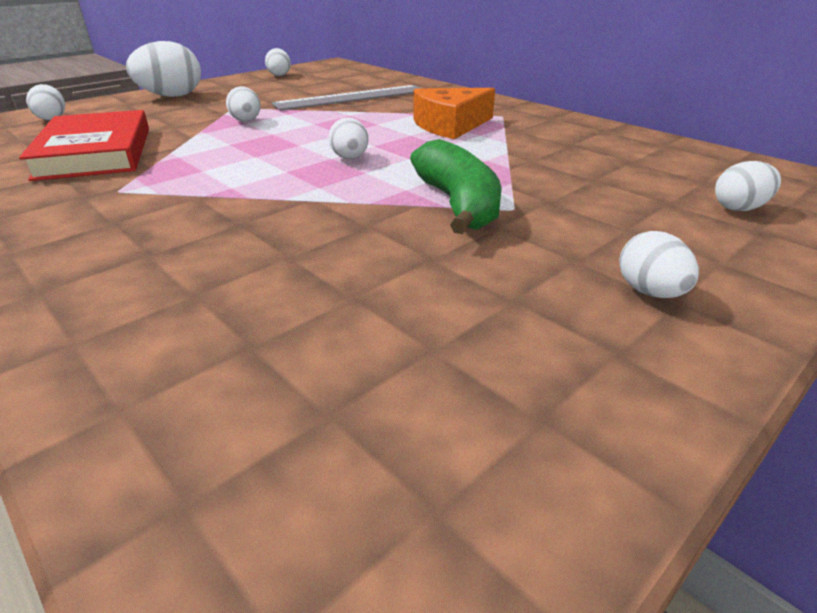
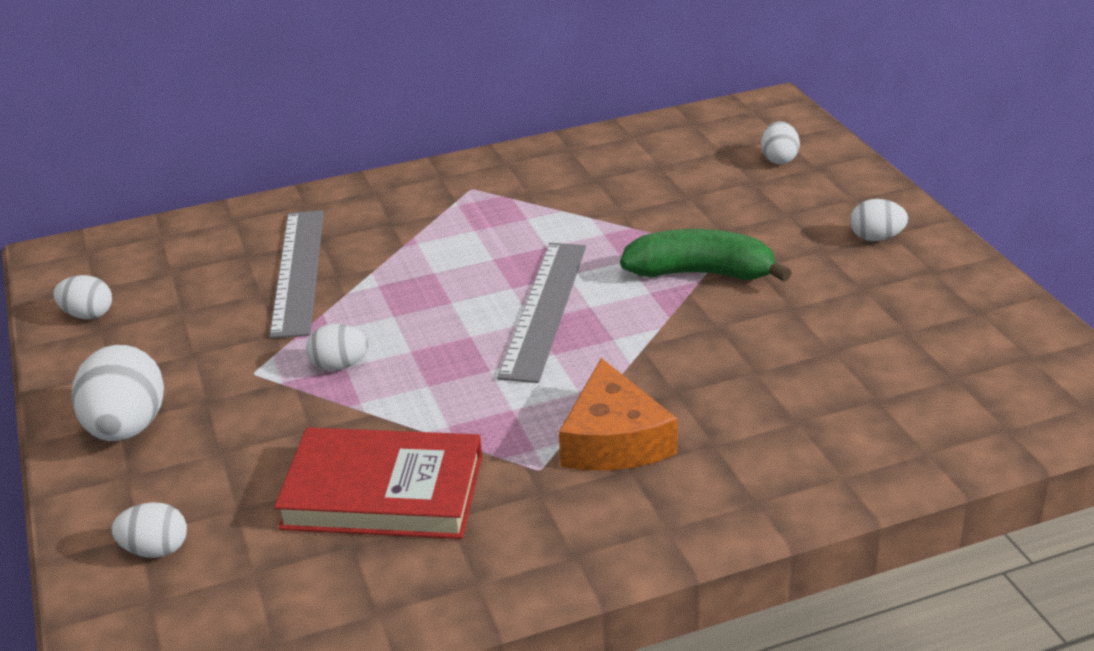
camera: 65 degrees left, 0 degrees up
white egg [329,117,368,159] -> grey ruler [497,243,586,383]
orange cheese [413,88,495,139] -> orange cheese moved to [559,358,678,471]

